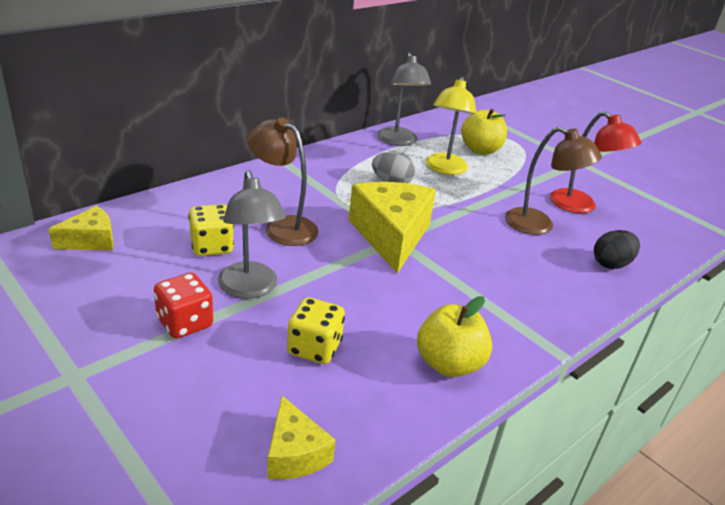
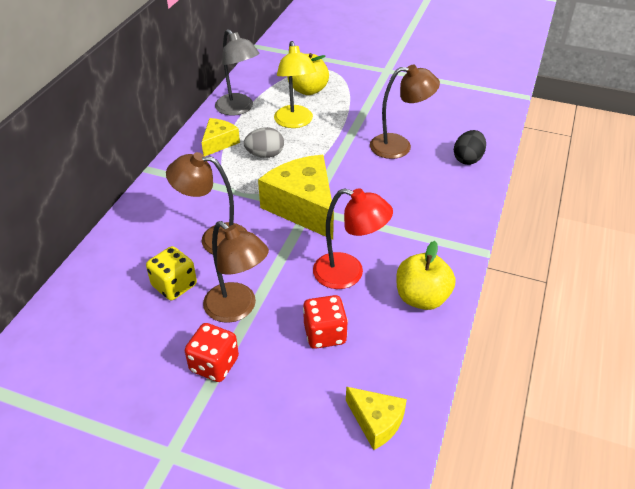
camera: 25 degrees left, 10 degrees up
yellow cheese [49,206,114,250] -> yellow cheese moved to [201,118,240,156]
grey lamp [218,170,286,299] -> brown lamp [203,221,269,323]
yellow dice [287,297,345,364] -> red dice [303,295,348,349]
red lamp [550,111,642,213] -> red lamp moved to [313,188,393,289]

